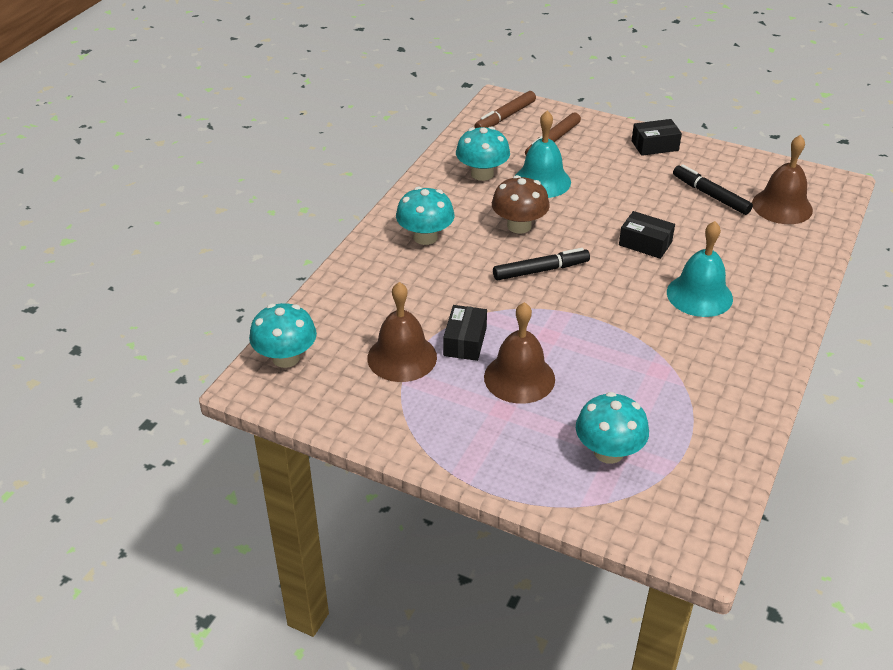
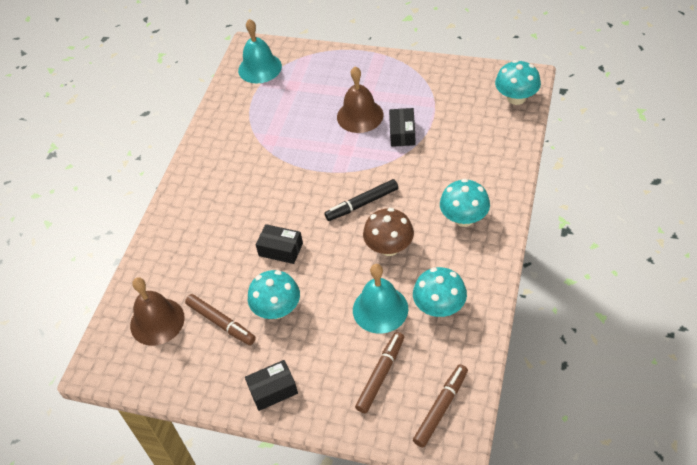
camera: 175 degrees right, 10 degrees up
brown bell [367,282,437,382] -> none
turquoise mushroom [576,392,649,464] -> turquoise mushroom moved to [248,270,300,319]
turquoise bell [667,221,733,317] -> turquoise bell moved to [238,19,282,83]
black marker [673,164,753,215] -> brown marker [185,294,256,345]

